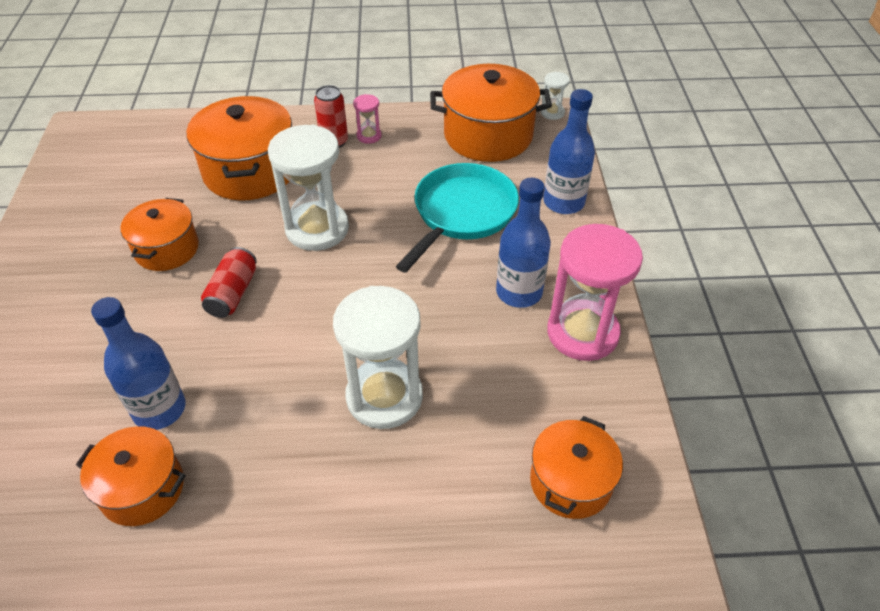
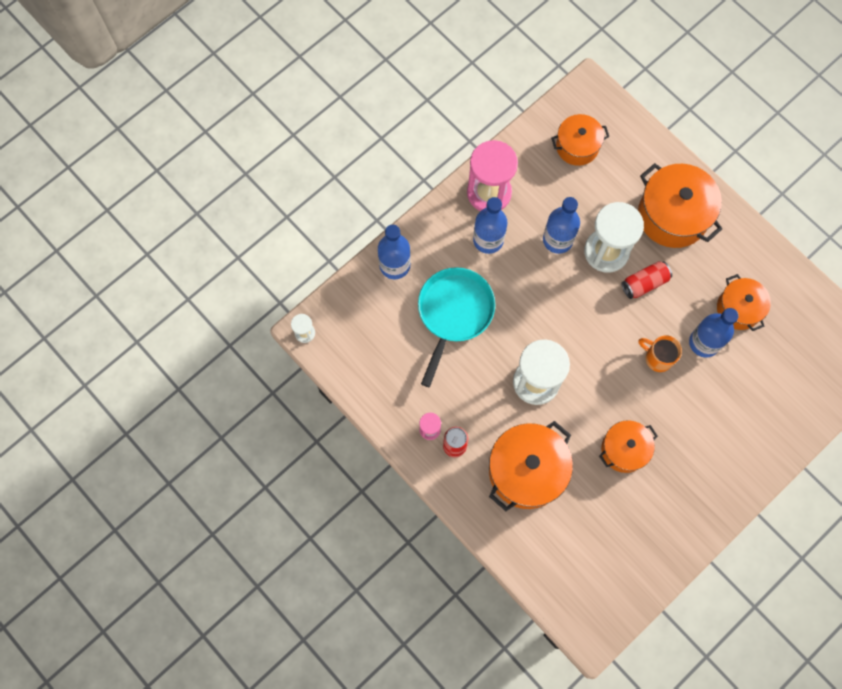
camera: 130 degrees left, 25 degrees up
red can [201,247,257,318] -> red can moved to [622,261,672,299]
turquoise pan [396,163,519,273] -> turquoise pan turned 120 degrees clockwise [418,267,495,387]
orange pot [430,64,552,162] -> orange pot moved to [638,163,723,248]
none -> blue bottle [543,197,580,254]
none -> orange mug [638,335,682,372]

